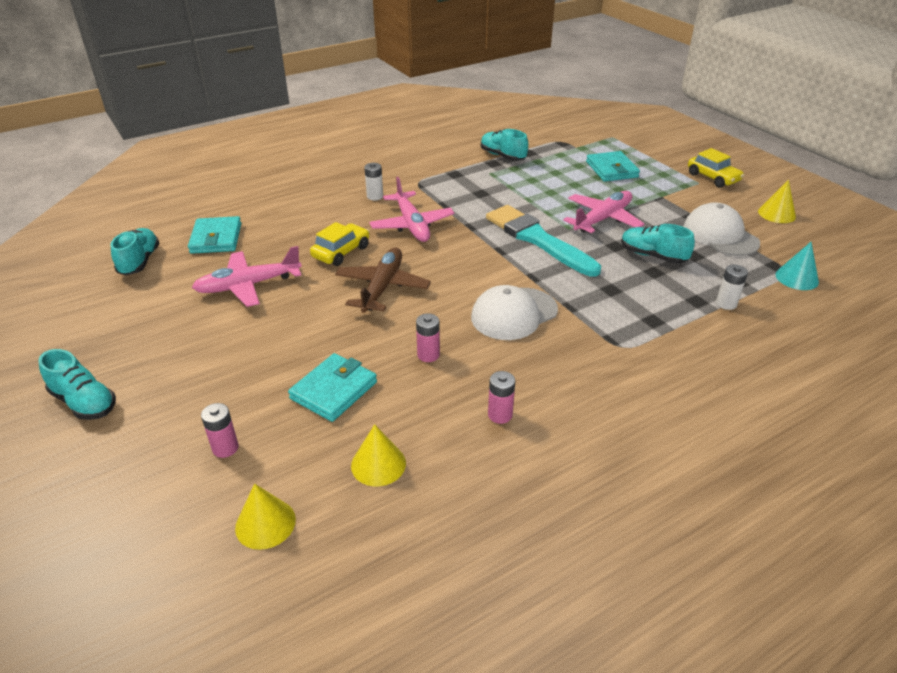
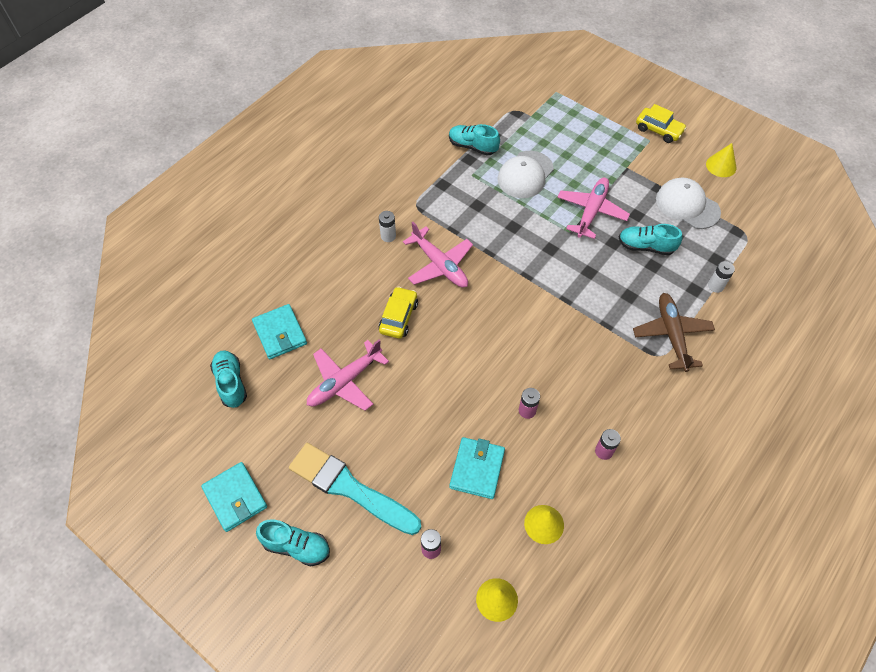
camera: 20 degrees left, 20 degrees up
brown plane [335,248,431,313] -> brown plane moved to [633,293,715,372]
white cap [471,285,558,340] -> white cap moved to [497,151,554,198]
turquoise brush [486,205,601,276] -> turquoise brush moved to [289,443,421,535]
turquoise wallet [586,151,640,182] -> turquoise wallet moved to [201,462,267,532]
turquoise cone [776,242,819,290] -> none

